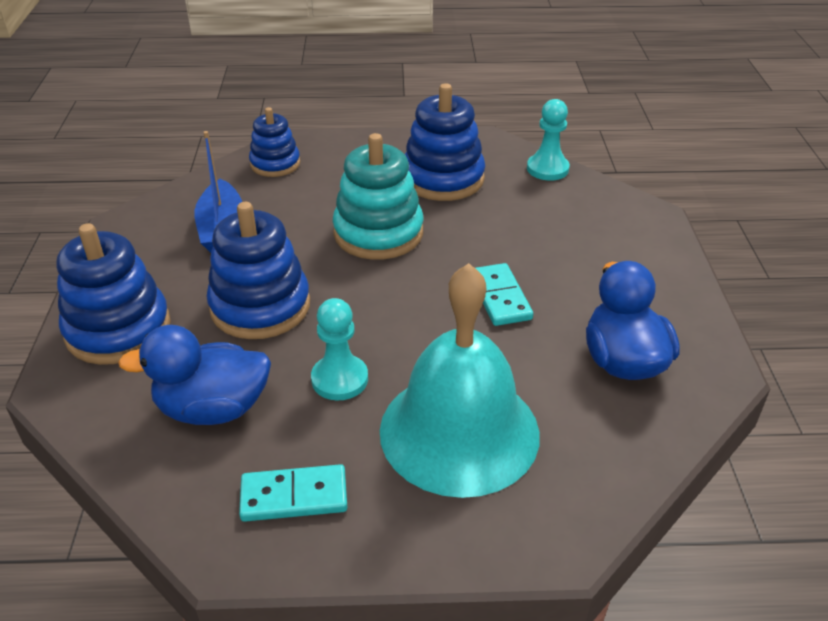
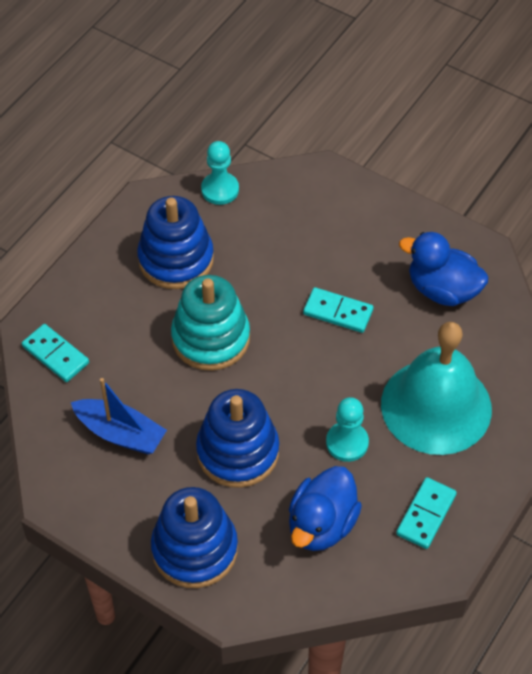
camera: 55 degrees left, 15 degrees up
blue stacking toy [249,107,300,177] -> turquoise domino [22,324,89,382]

